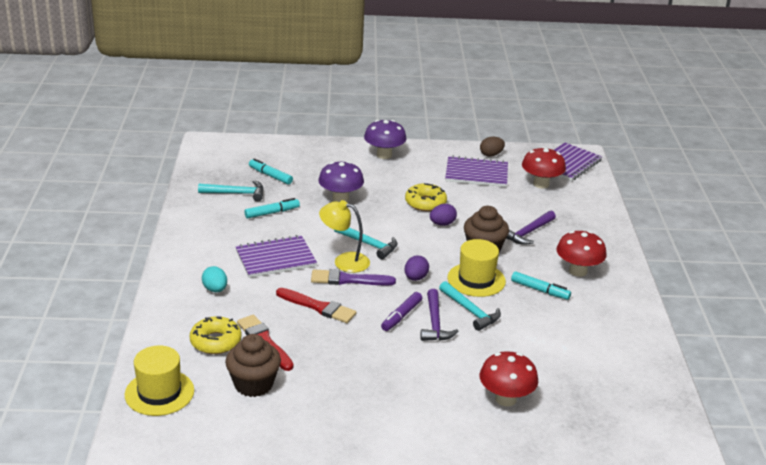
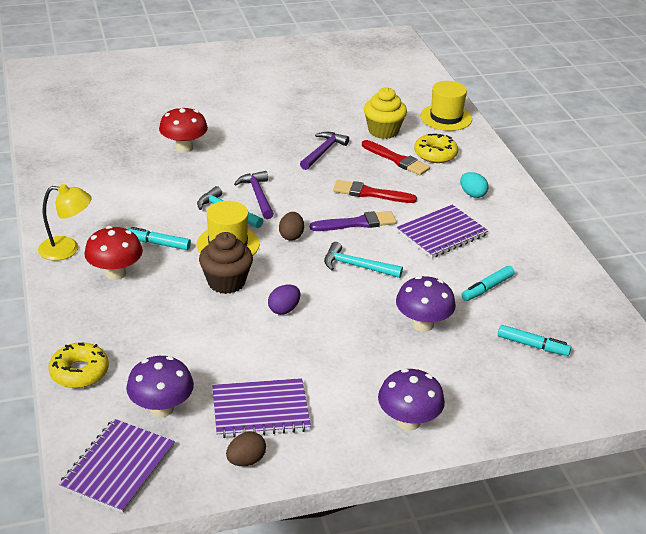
camera: 165 degrees right, 5 degrees up
turquoise hammer [198,180,264,201] -> none
brown cupcake [225,334,281,397] -> yellow cupcake [364,87,407,139]
yellow lamp [319,200,370,273] -> yellow lamp moved to [38,184,92,261]
purple marker [381,292,422,331] -> none
yellow donut [405,183,447,211] -> yellow donut moved to [49,342,109,388]
purple egg [405,255,429,281] -> brown egg [279,212,304,241]
purple hammer [506,211,556,245] -> purple hammer moved to [300,132,349,170]
red mushroom [522,147,566,189] -> purple mushroom [126,356,194,417]

